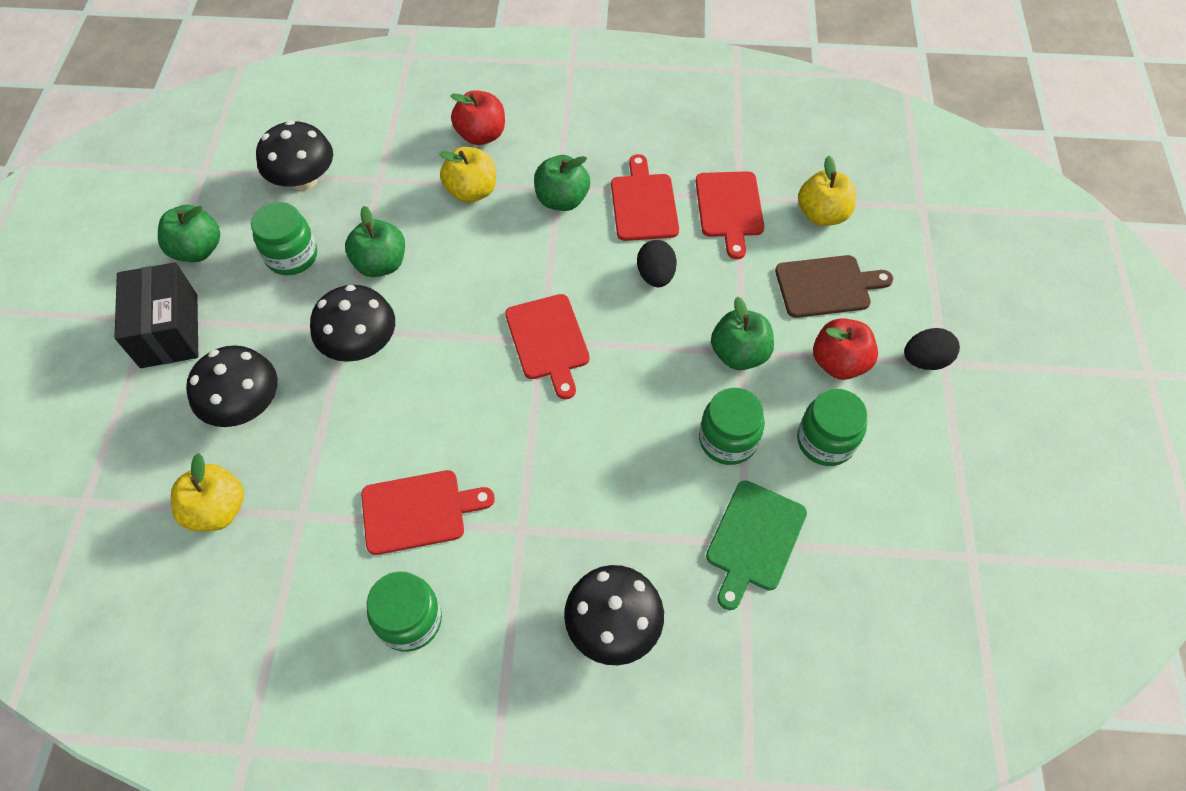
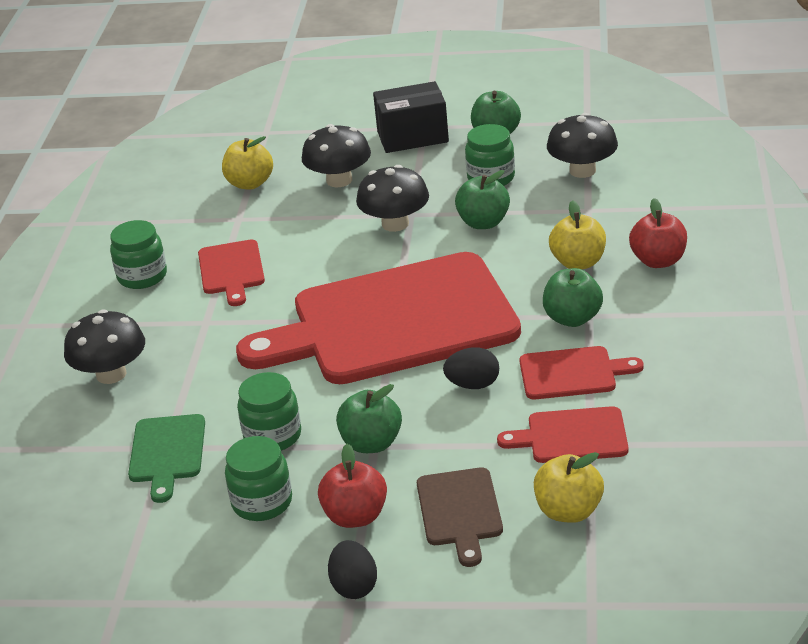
camera: 95 degrees right, 25 degrees down
red cutting board [505,294,590,400] -> red cutting board [236,252,521,384], size x2.39
green cutting board [706,480,807,610] -> green cutting board turned 120 degrees counterclockwise [128,414,205,503]

